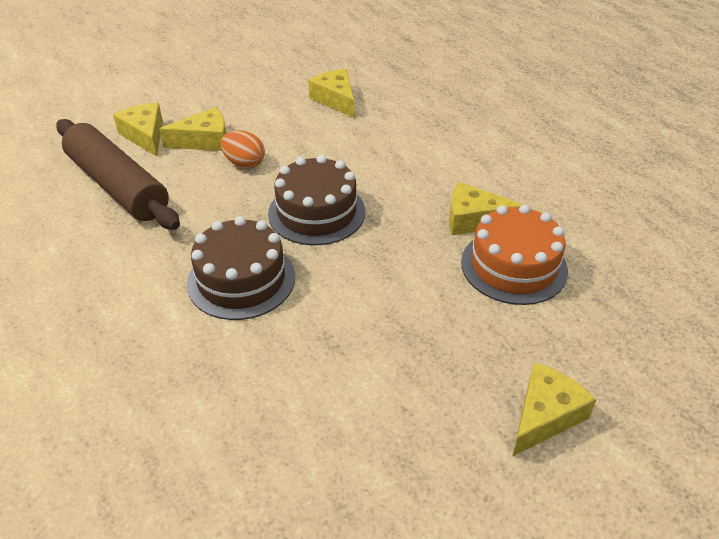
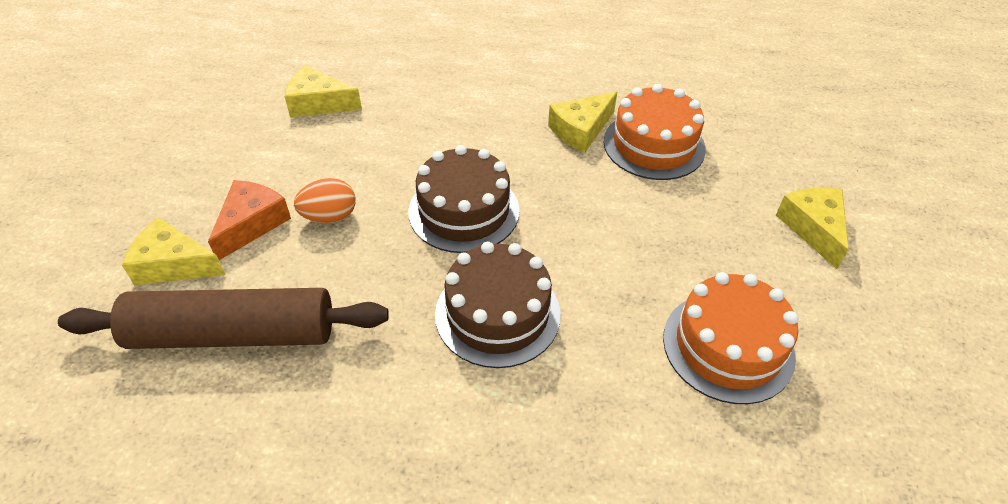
camera: 50 degrees left, 5 degrees up
yellow cheese [159,107,226,151] -> orange cheese [208,180,291,260]
none -> orange cake [663,272,798,404]

